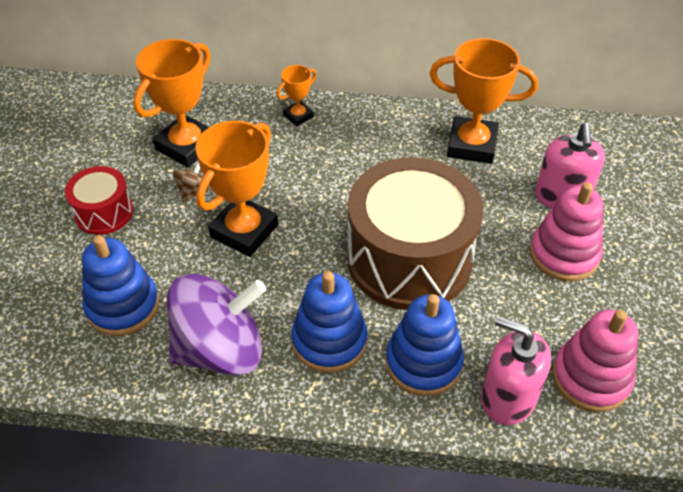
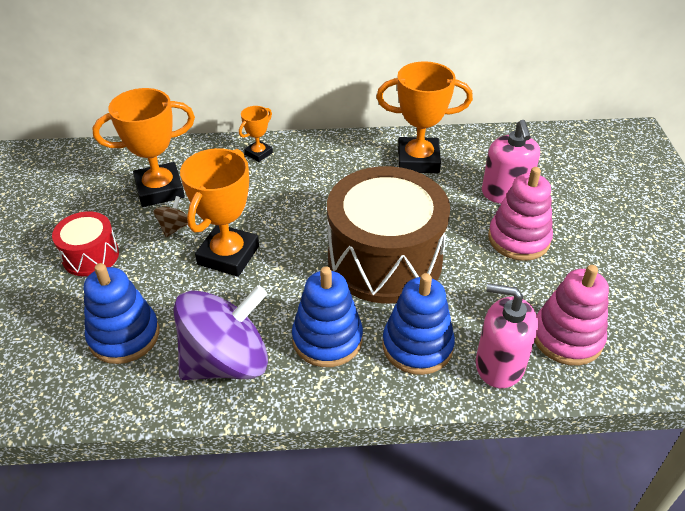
camera: 10 degrees left, 5 degrees down
orange trophy [133,39,211,168] -> orange trophy turned 45 degrees clockwise [92,88,195,207]

